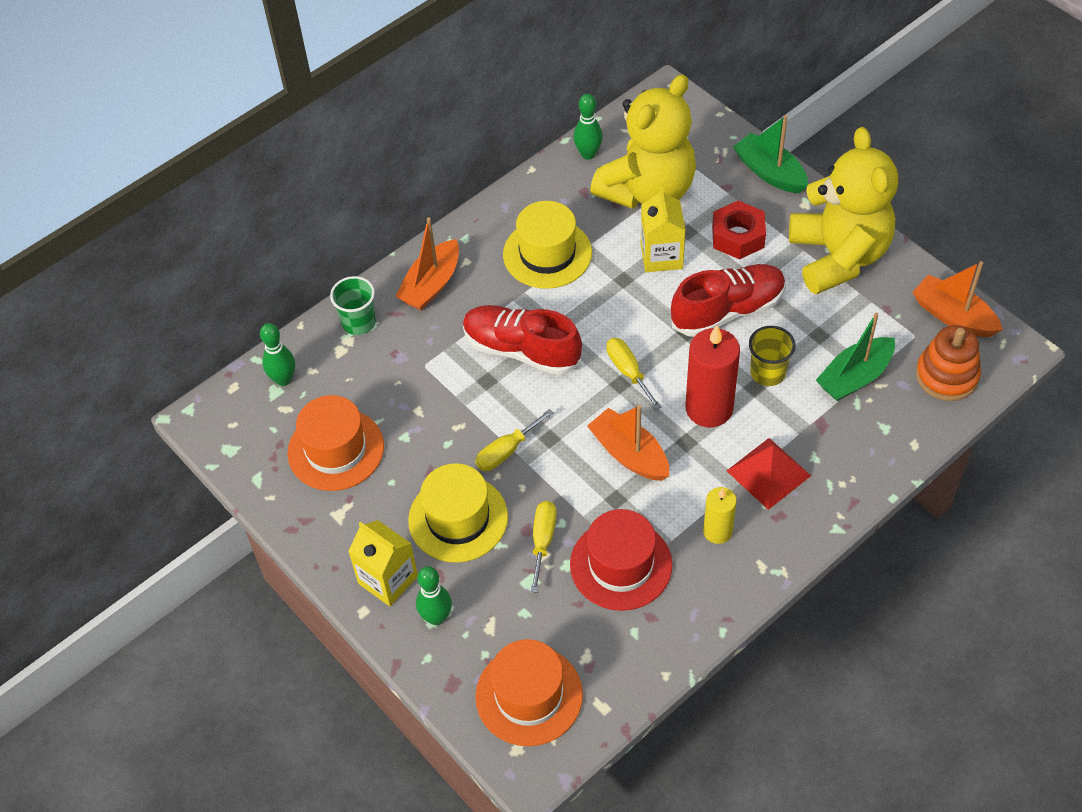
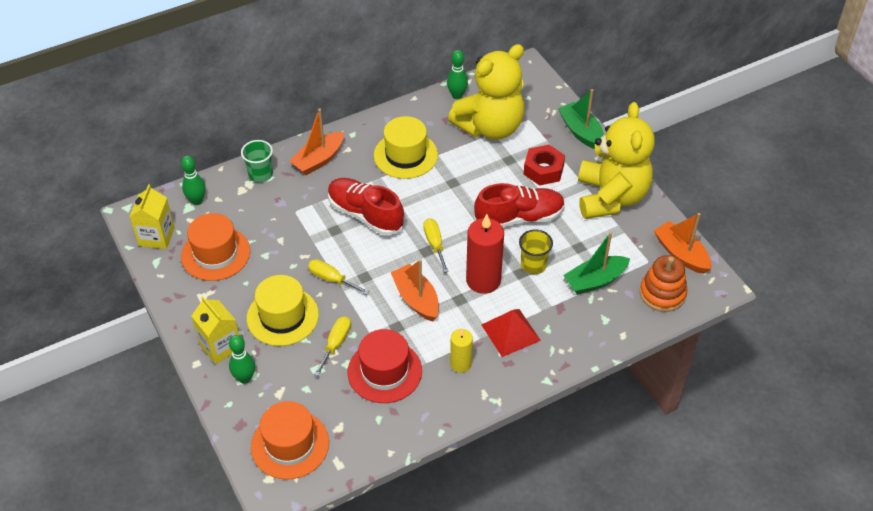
camera: 10 degrees right, 5 degrees down
yellow screwdriver [475,409,553,471] -> yellow screwdriver turned 60 degrees clockwise [308,259,369,295]
yellow carton [641,187,686,272] -> yellow carton moved to [129,184,175,249]

